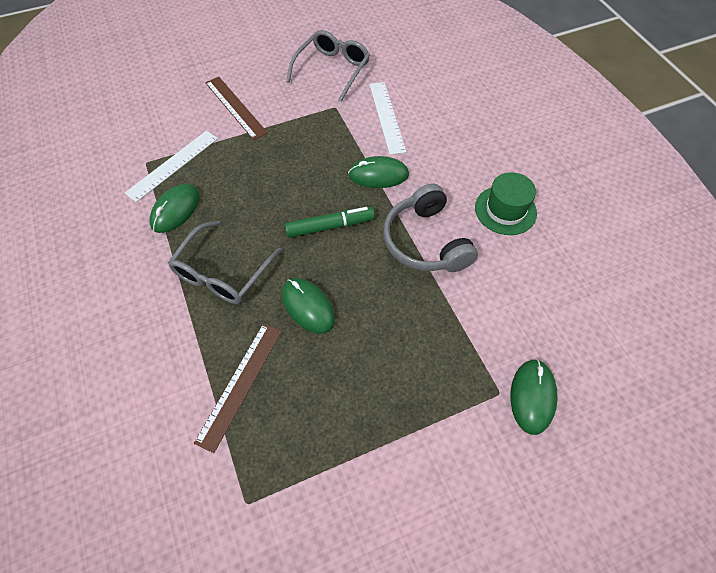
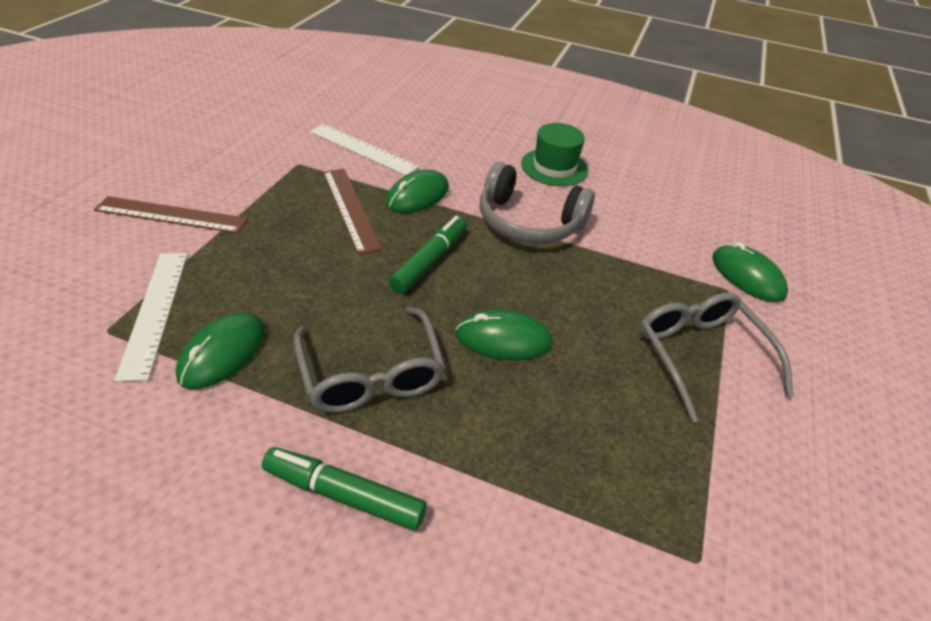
camera: 50 degrees left, 15 degrees down
green mouse [149,184,200,233] -> green mouse turned 45 degrees clockwise [175,312,265,389]
brown ruler [194,323,282,453] -> brown ruler moved to [323,169,382,255]
grey glasses [286,30,370,102] -> grey glasses moved to [639,292,794,423]
none -> green marker [262,447,427,531]

